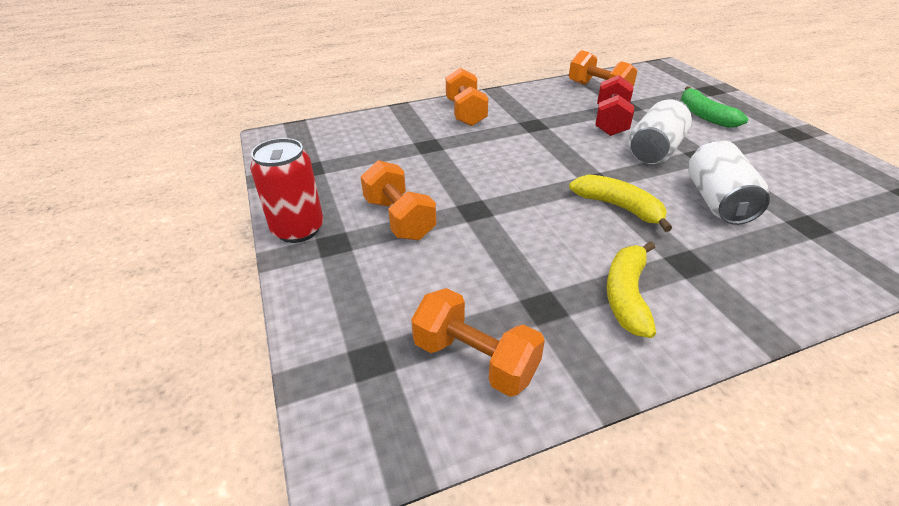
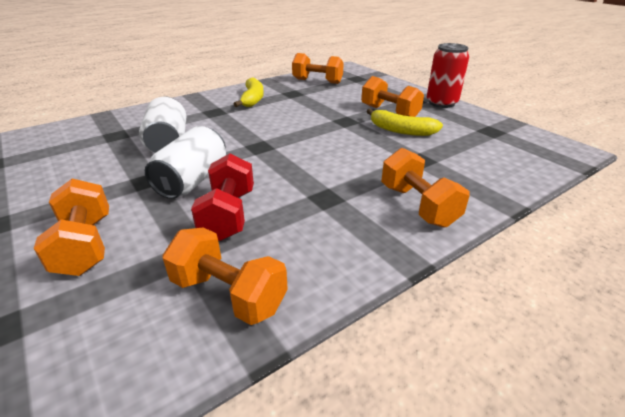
camera: 165 degrees right, 5 degrees down
yellow banana [569,174,672,232] -> yellow banana moved to [367,109,443,136]
green banana [681,86,749,128] -> orange dumbbell [33,178,109,276]

